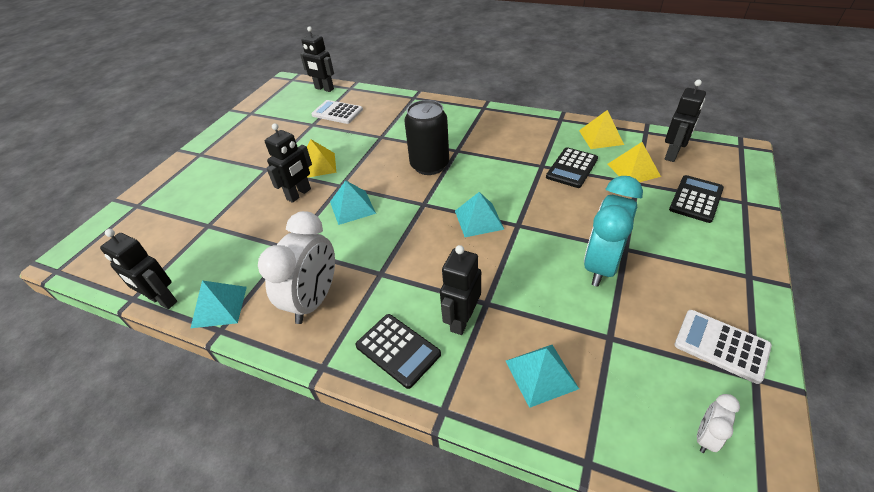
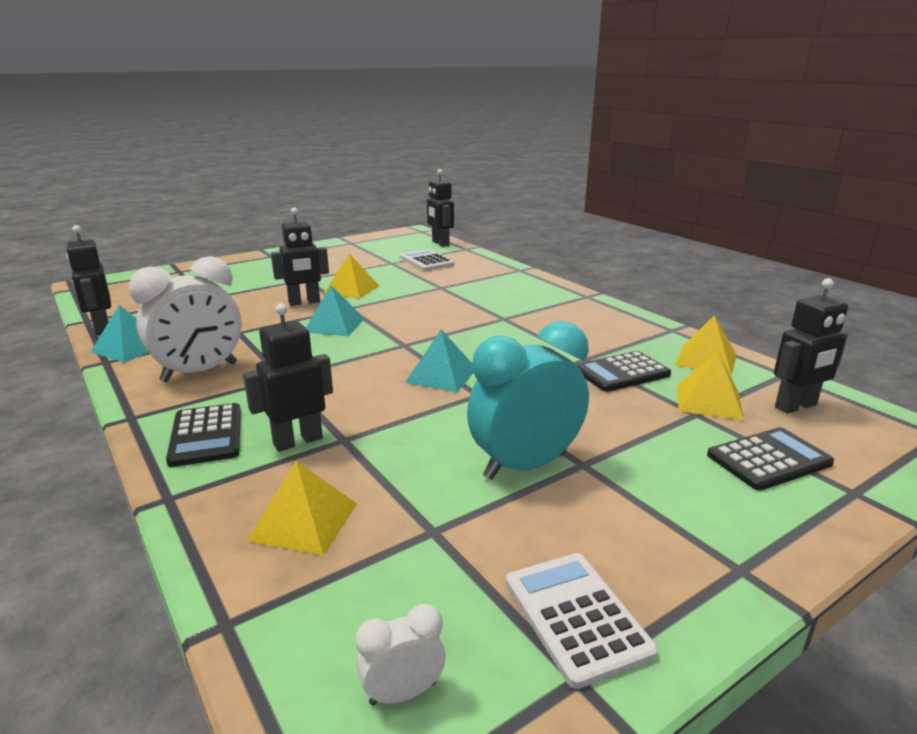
camera: 30 degrees right, 20 degrees down
black can [404,100,449,175] -> none
turquoise pyramid [506,345,579,408] -> yellow pyramid [247,461,357,556]

